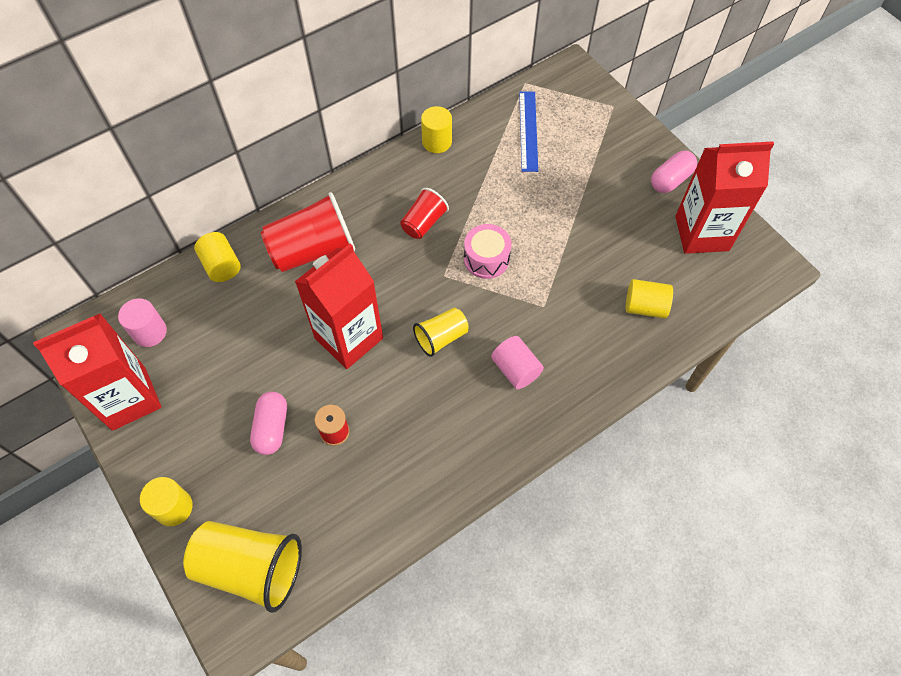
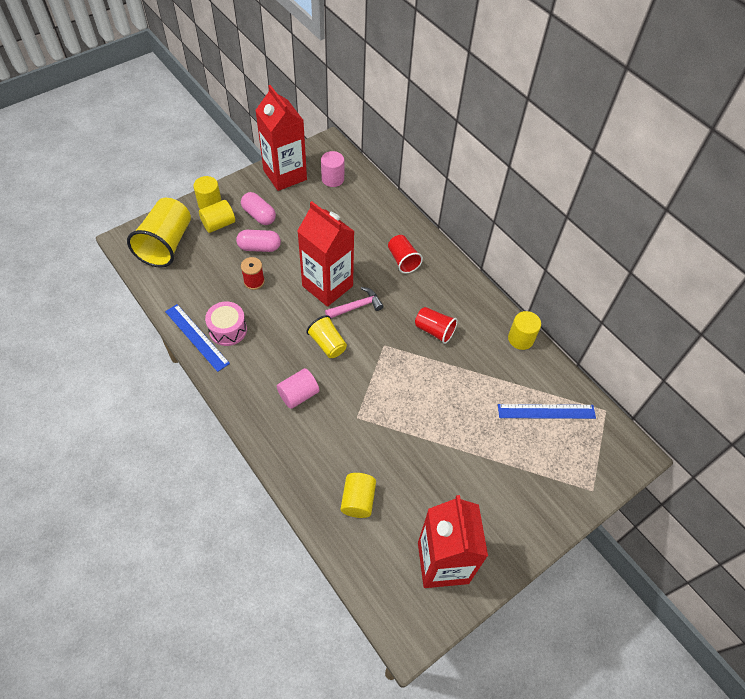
camera: 85 degrees right, 5 degrees down
yellow cylinder [194,232,241,282] -> yellow cylinder moved to [199,200,235,233]
red cup [261,192,355,272] -> red cup [388,235,423,273], size x0.56
pink drum [464,224,512,279] -> pink drum moved to [205,301,247,346]
pink capsule [651,151,697,193] -> pink capsule moved to [241,192,276,225]
none -> blue ruler [165,304,230,372]
none -> pink hammer [325,287,384,318]

